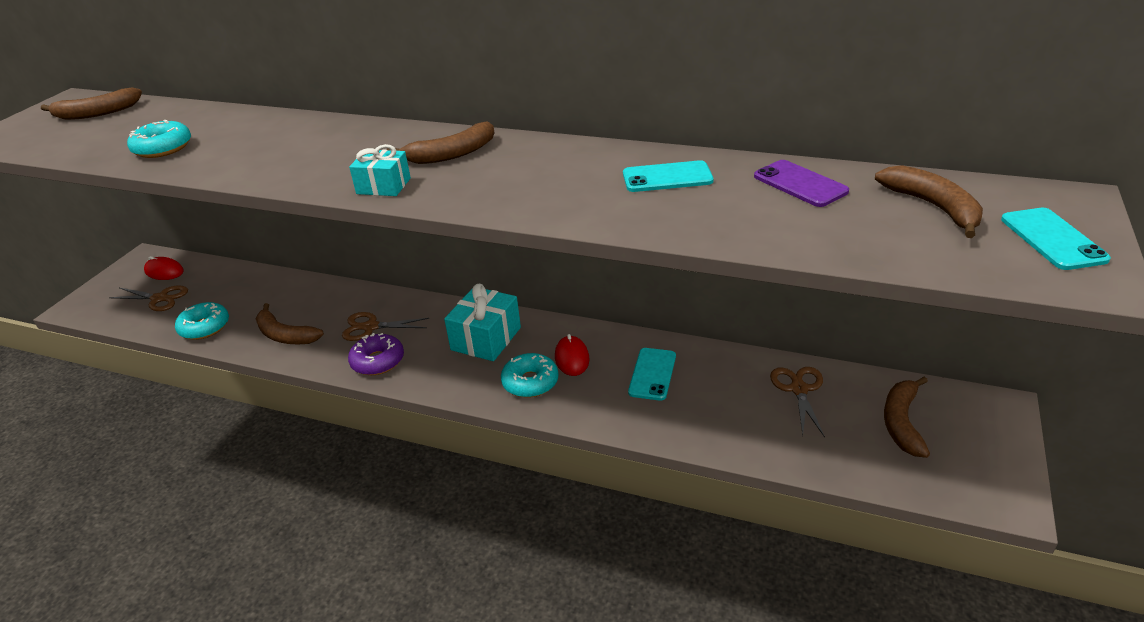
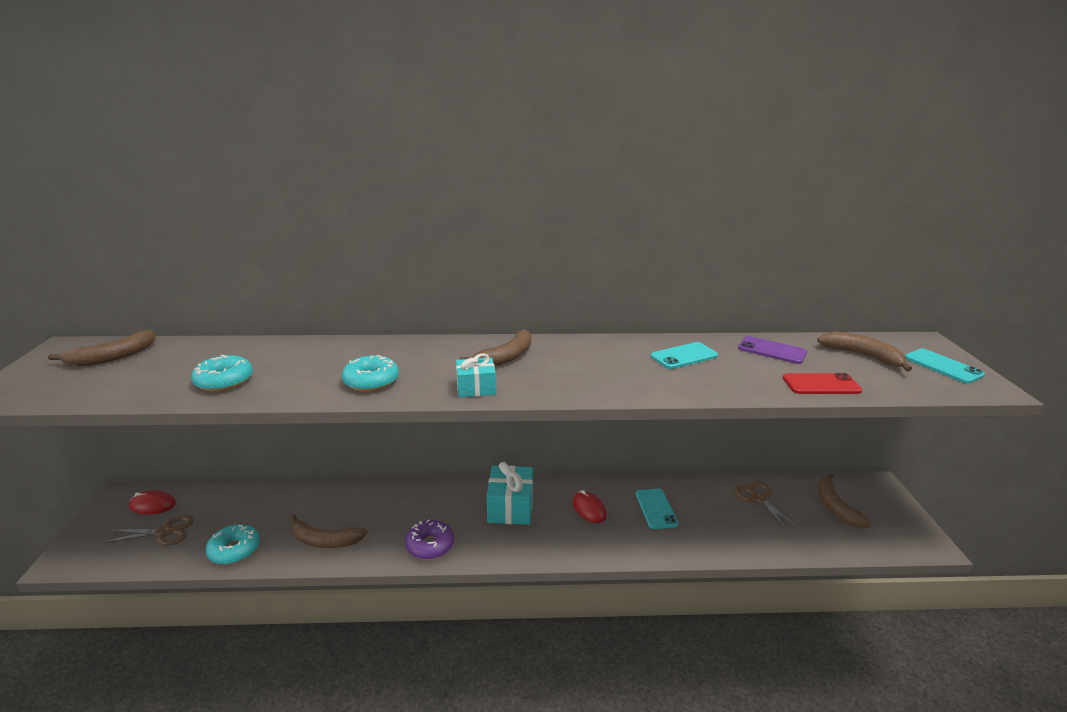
camera: 25 degrees left, 10 degrees down
brown scissors [342,312,430,341] -> none
turquoise donut [501,353,558,398] -> turquoise donut moved to [342,355,399,392]
none -> red phone [783,373,862,394]

